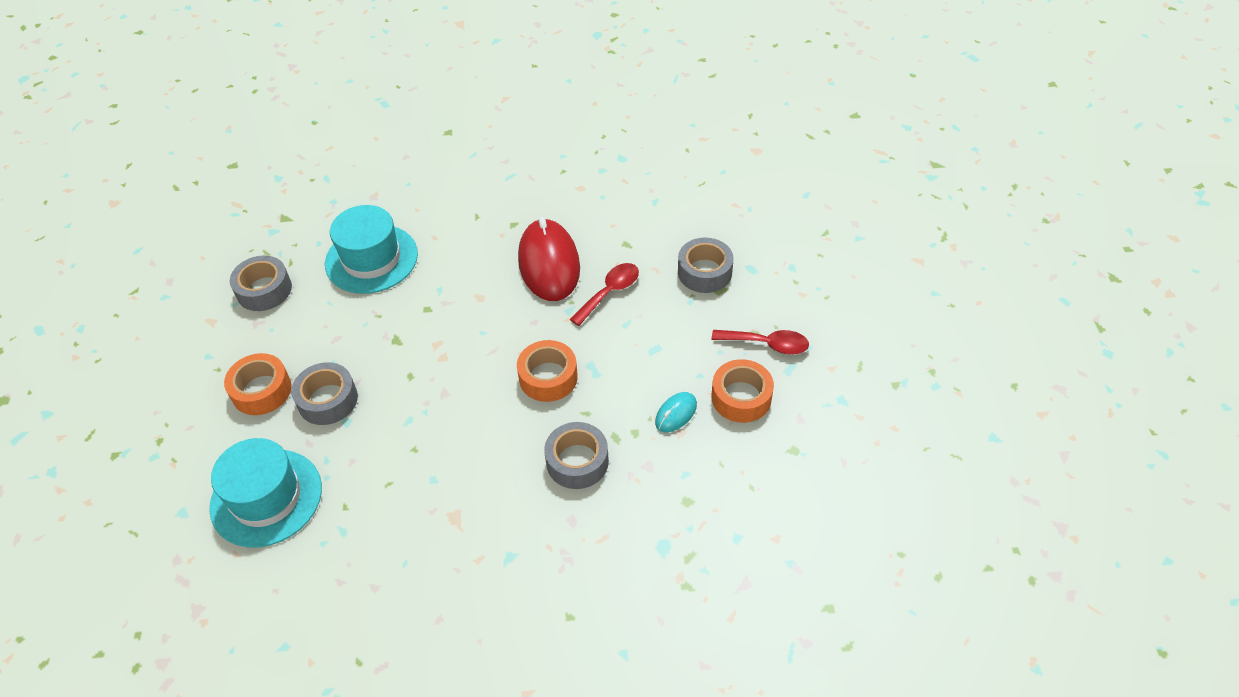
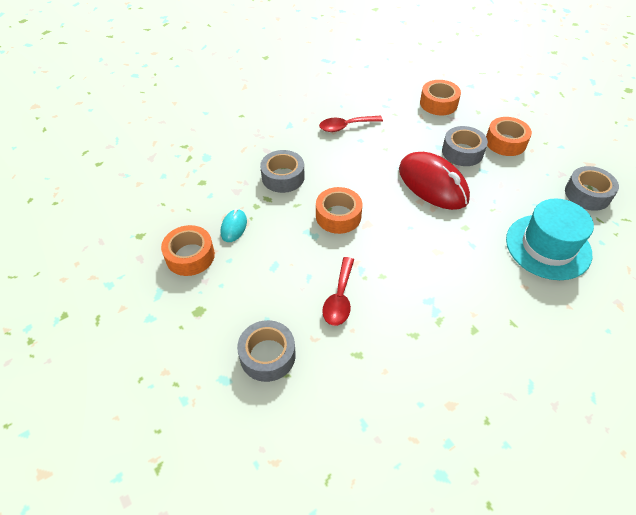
camera: 150 degrees right, 0 degrees up
turquoise hat [209,438,322,548] -> orange tape [420,80,461,115]
red mouse [518,217,580,301] -> red mouse moved to [399,152,470,210]
red spoon [712,330,809,355] -> red spoon moved to [319,116,383,132]

